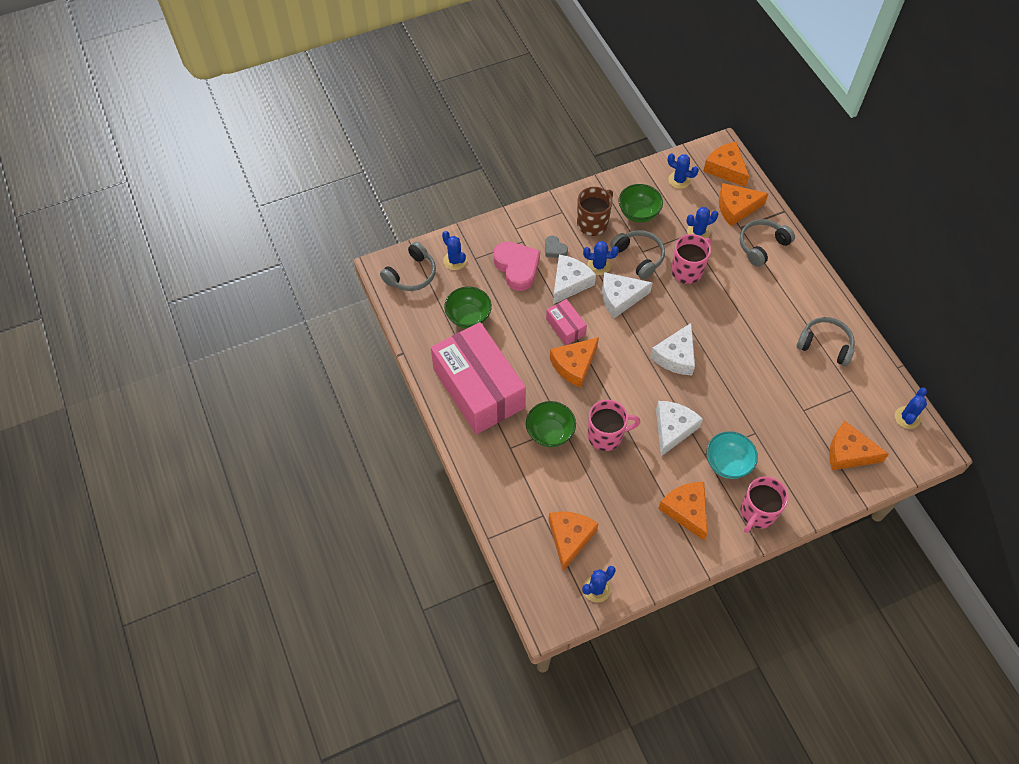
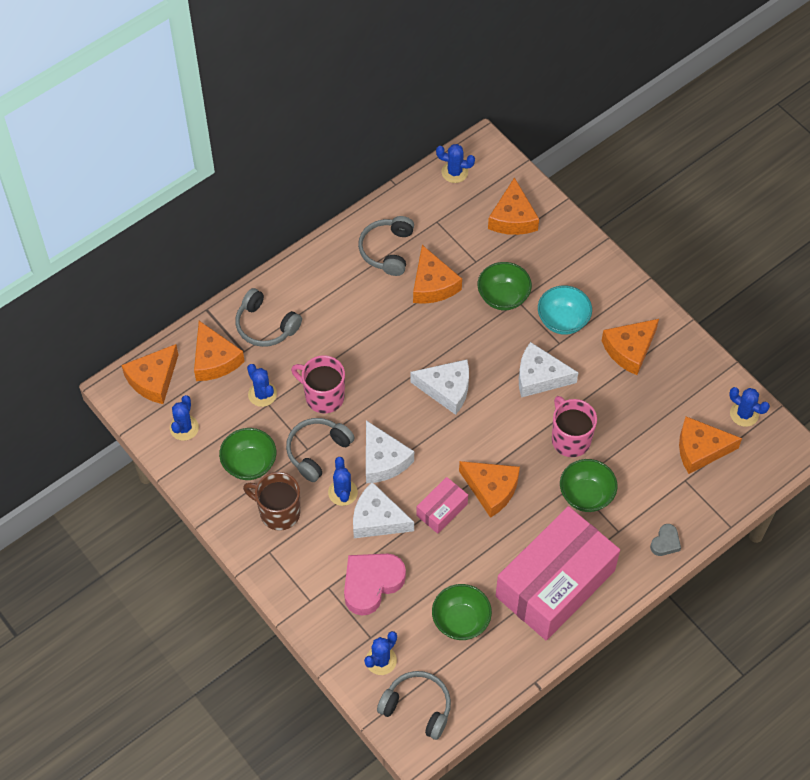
camera: 105 degrees left, 0 degrees up
grey heart [545,235,568,258] -> grey heart moved to [650,524,681,556]
pink mug [741,476,789,533] -> none
none -> orange cheese [413,245,462,304]
none -> green bowl [478,262,532,310]

